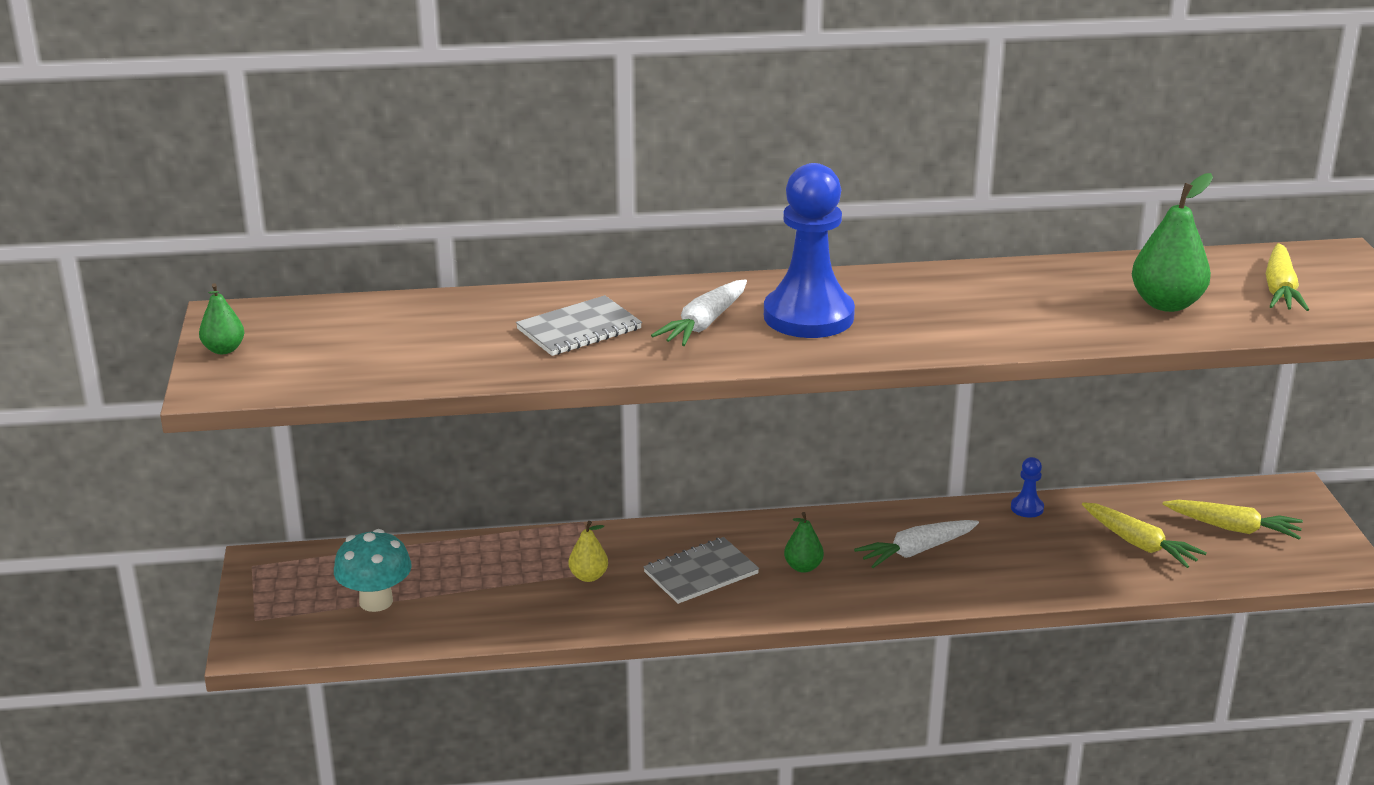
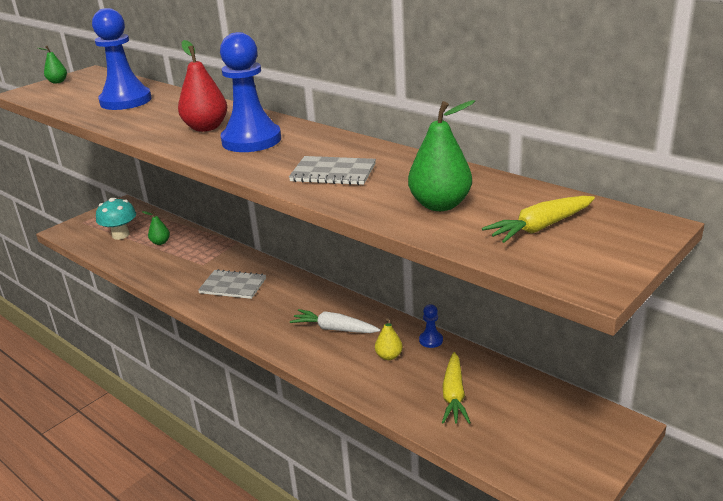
camera: 50 degrees right, 0 degrees up
grey notebook [516,295,642,356] -> grey notebook moved to [289,156,376,185]
yellow pear [568,521,608,582] -> yellow pear moved to [375,318,403,360]
white carrot [651,279,747,346] -> red pear [178,40,227,132]
green pear [784,512,824,573] -> green pear moved to [142,211,170,245]
yellow carrot [1163,500,1303,540] -> none
none -> blue pawn [92,8,152,110]

